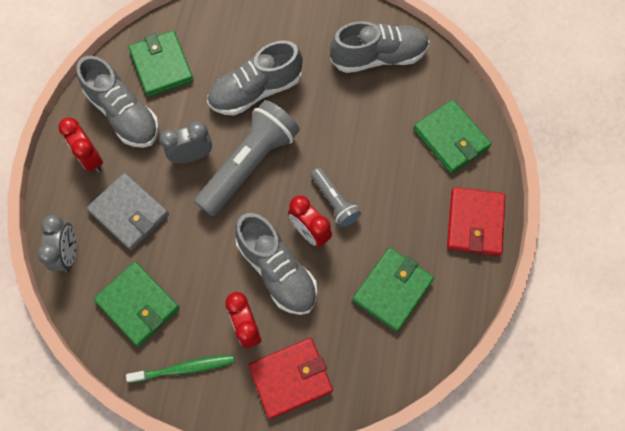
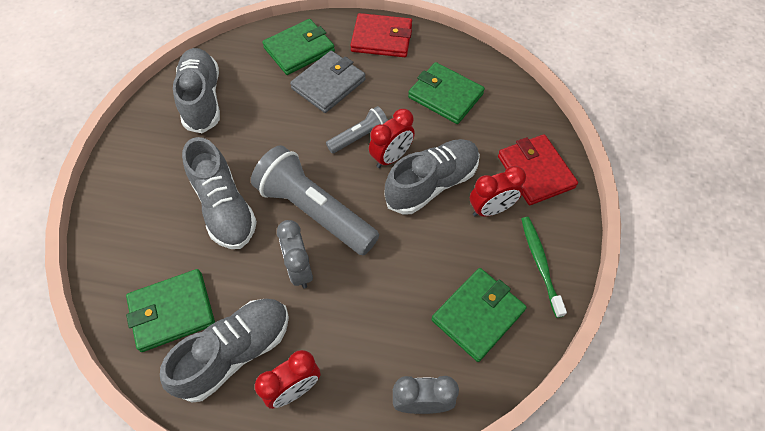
camera: 90 degrees left, 10 degrees down
grey wallet [86,173,169,251] -> grey wallet moved to [290,51,366,113]

